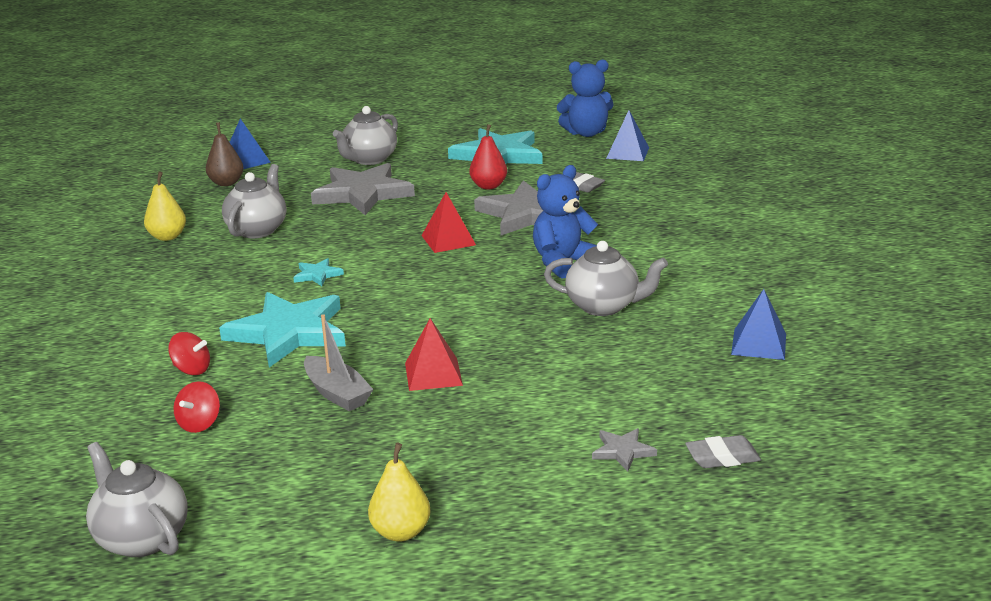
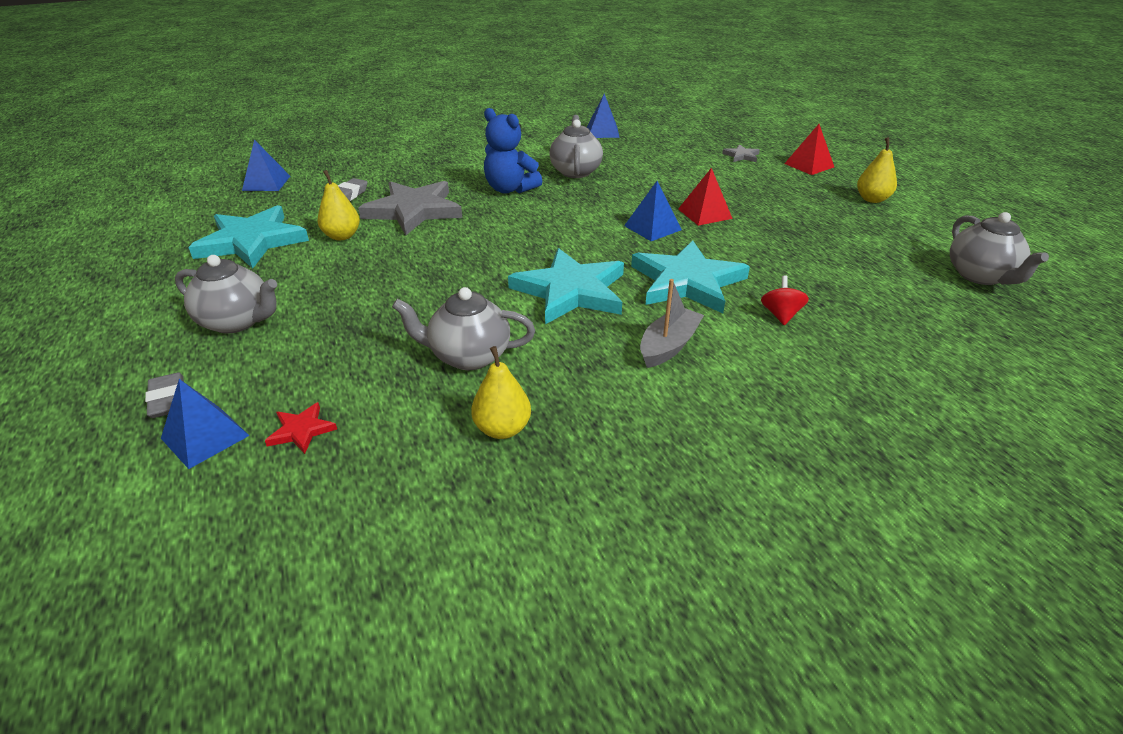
camera: 105 degrees left, 10 degrees up
grey teapot [86,442,188,557] -> grey teapot turned 45 degrees counterclockwise [950,212,1049,285]
red spinning top [173,381,220,433] -> none
brown pear [206,122,244,186] -> red star [265,402,337,454]
turquoise star [293,258,344,286] -> turquoise star [508,248,624,324], size x2.33
grey boat [304,314,373,411] -> grey boat moved to [640,279,704,368]
grey star [311,163,415,215] -> none
red pyramid [421,192,476,253] -> red pyramid moved to [784,124,834,175]
red pear [469,124,507,189] -> yellow pear [317,170,360,240]
blue teddy bear [557,59,614,137] -> none
grey eraser [685,435,761,468] -> grey eraser moved to [145,372,184,418]
none -> blue pyramid [624,181,682,241]

